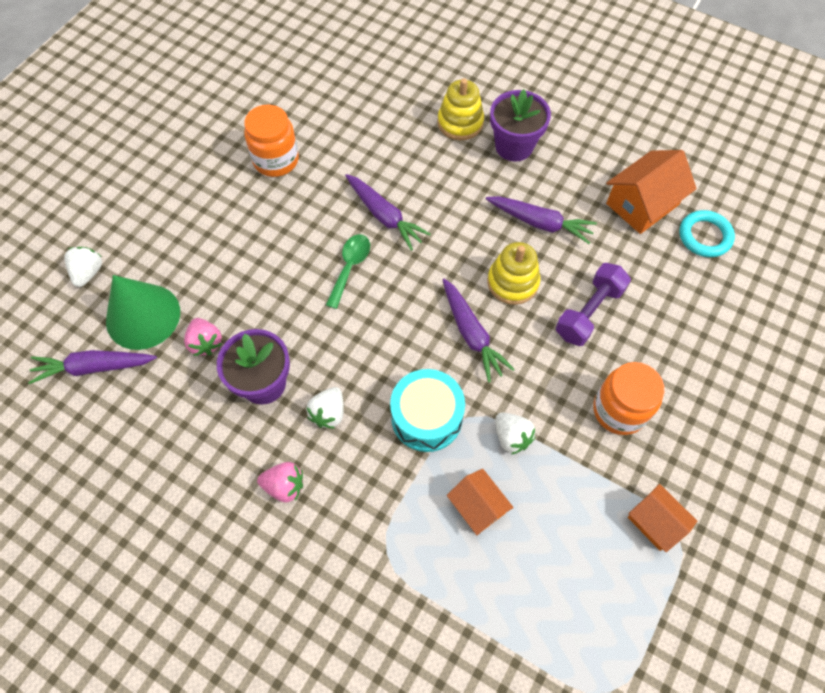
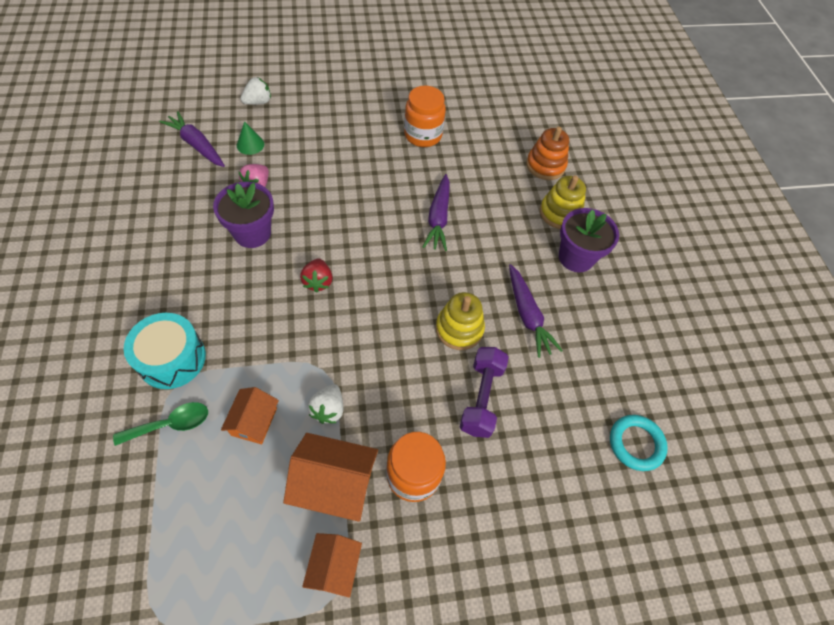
camera: 45 degrees right, 5 degrees down
green cone [106,275,180,350] -> green cone [237,121,264,155], size x0.48
pink strawberry [257,462,303,503] -> none
white strawberry [306,387,344,428] -> none
green spoon [326,234,370,309] -> green spoon moved to [113,402,208,446]
turquoise drum [390,369,465,452] -> turquoise drum moved to [124,313,206,389]
purple carrot [442,279,515,382] -> none
purple dumbbell [556,263,631,346] -> purple dumbbell turned 75 degrees counterclockwise [460,347,509,438]
orange house [606,150,697,234] -> orange house moved to [283,433,378,522]
none -> red strawberry [300,258,333,293]
none -> orange stacking toy [526,126,569,180]

